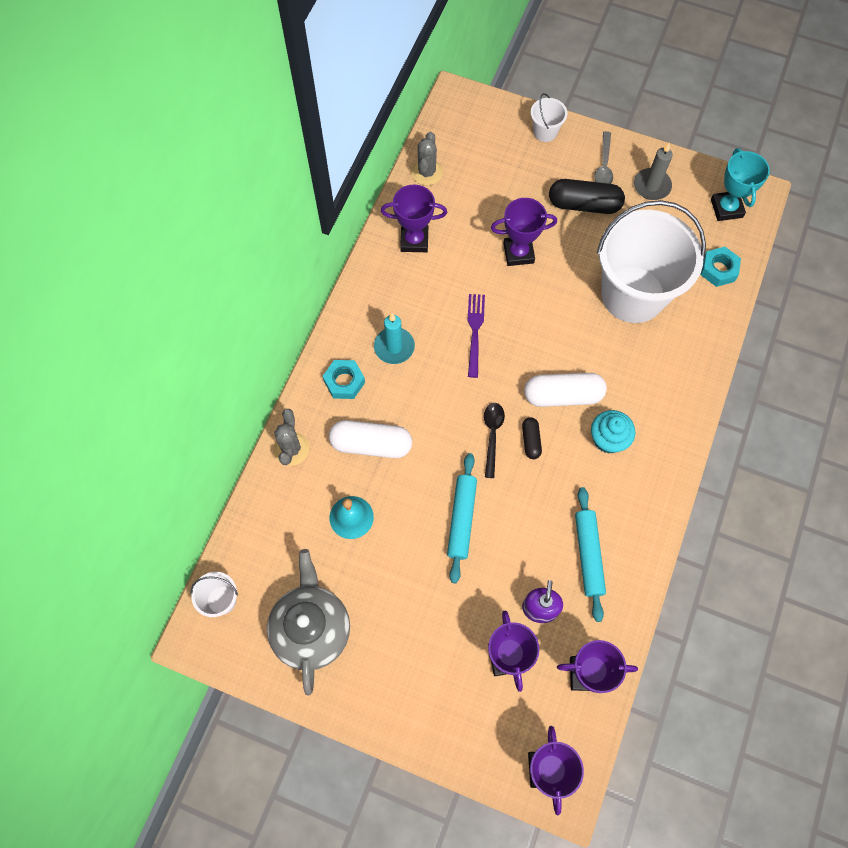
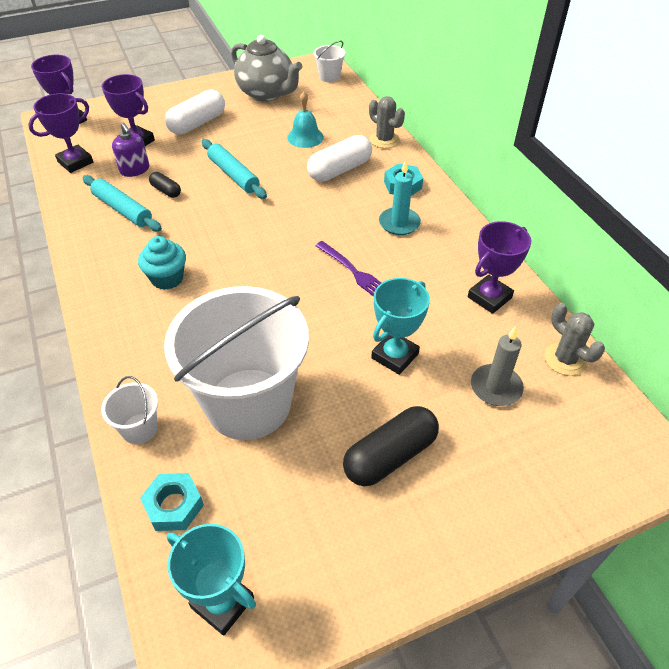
camera: 135 degrees right, 20 degrees down
black spoon [484,403,505,478] -> none
purple trophy [491,198,557,266] -> turquoise trophy [371,278,430,375]
black capsule [522,417,542,459] -> black capsule moved to [149,172,181,198]
white capsule [524,373,607,407] -> white capsule moved to [165,89,225,135]
white bucket [531,93,568,142] -> white bucket moved to [101,376,158,444]
grey spoon [594,131,613,184] -> none
grey candle [634,142,673,200] -> grey candle moved to [471,326,524,406]

